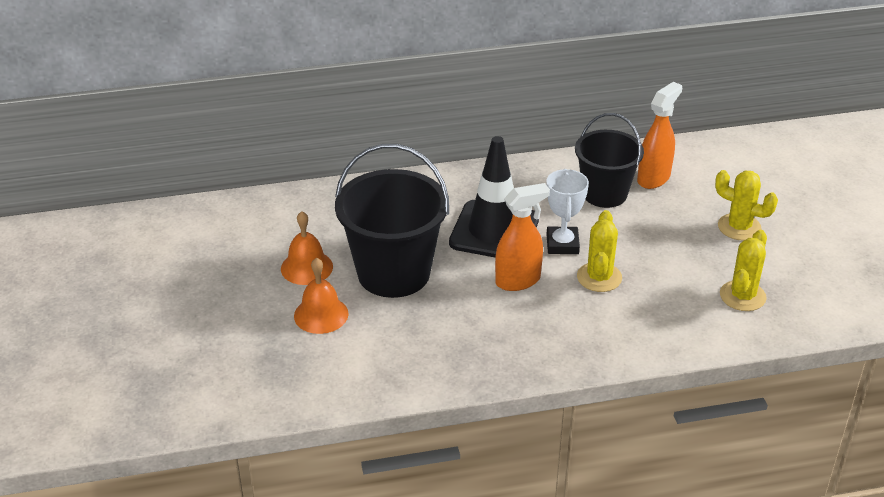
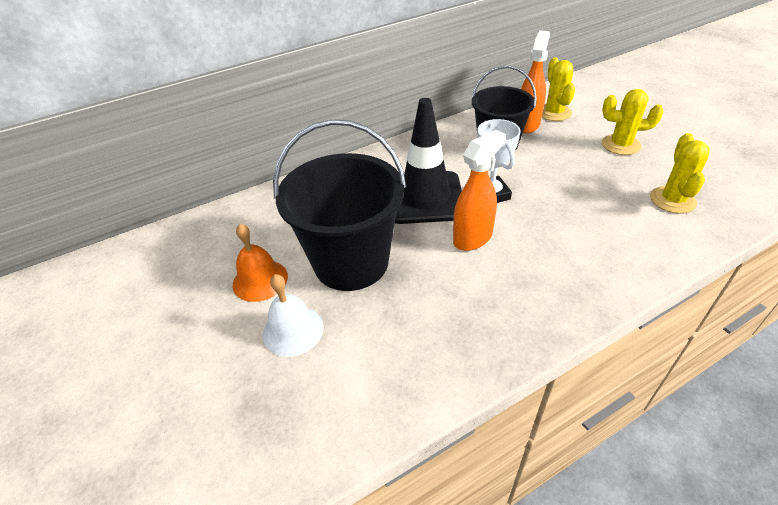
camera: 15 degrees left, 5 degrees up
orange bell [294,258,349,334] -> white bell [263,274,324,357]
yellow cactus [577,210,622,292] -> yellow cactus moved to [542,57,575,121]

